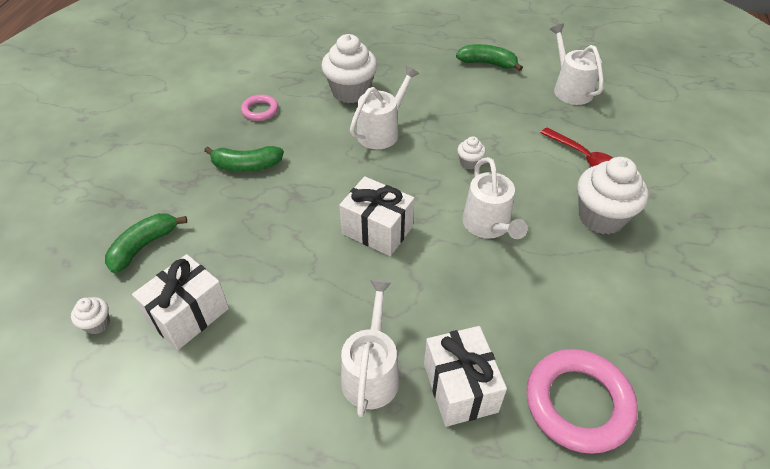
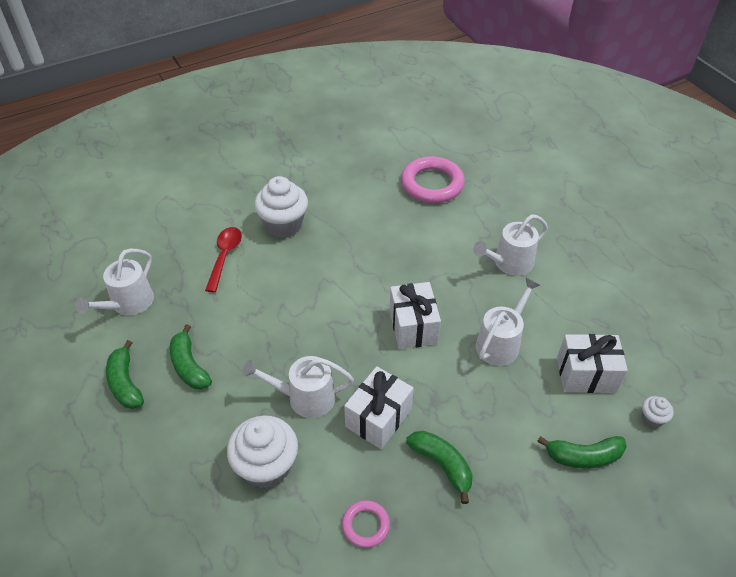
camera: 130 degrees left, 0 degrees up
white gift [424,326,507,427] -> white gift moved to [344,366,414,449]
white cupcake [457,136,486,169] -> none
white watering can [462,157,528,239] -> white watering can moved to [476,278,540,366]
none -> green banana [170,324,212,389]

